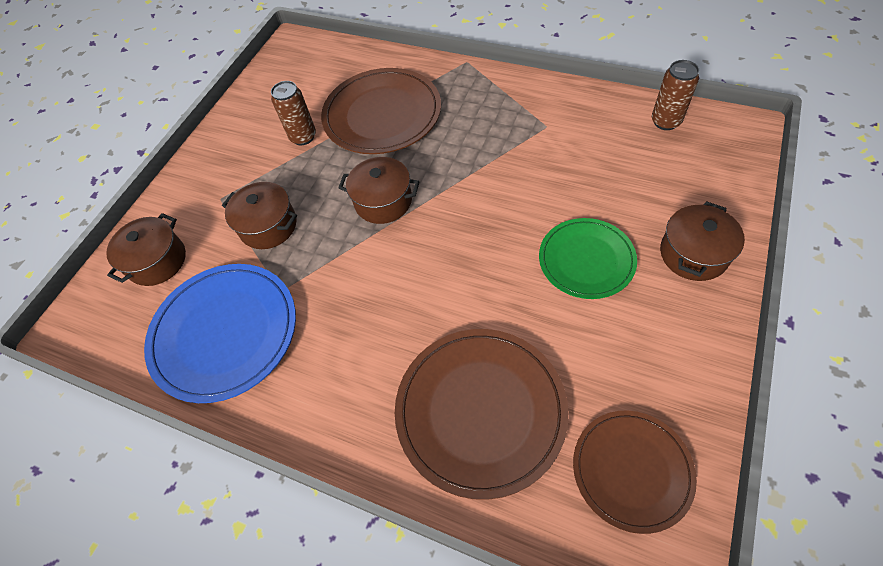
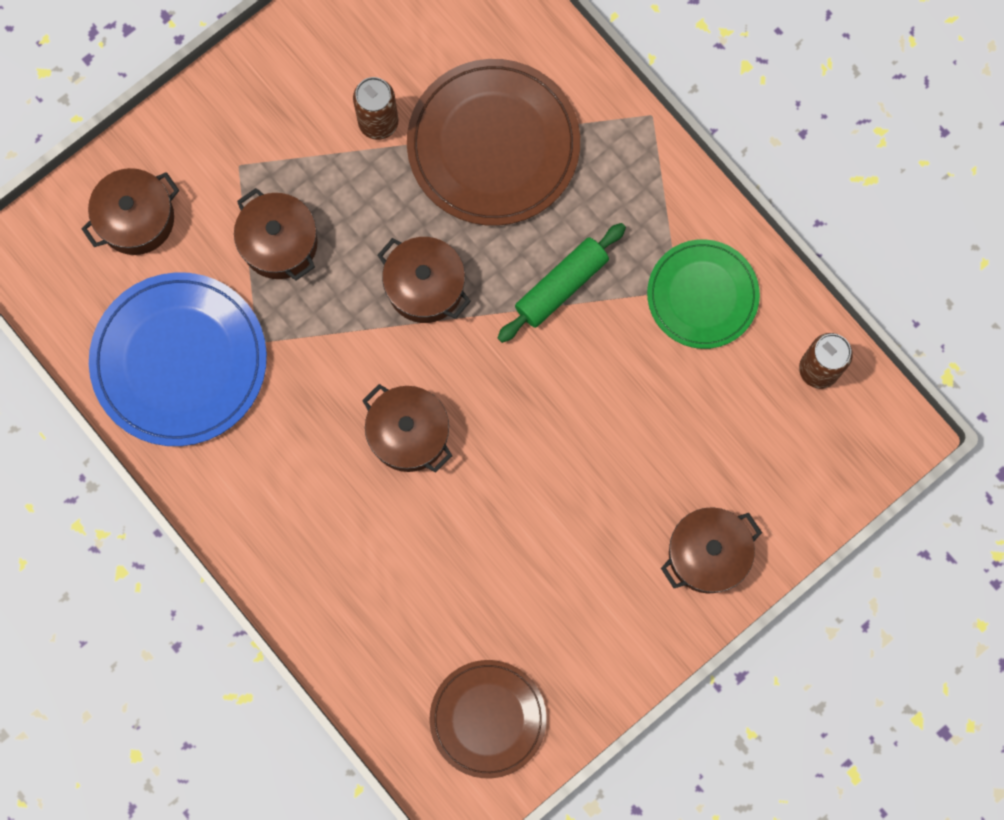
camera: 20 degrees right, 20 degrees up
brown plate [395,329,569,500] -> none
green plate [539,218,637,299] -> green plate moved to [647,239,760,349]
none -> brown pot [362,384,452,472]
none -> green rolling pin [497,223,626,343]

